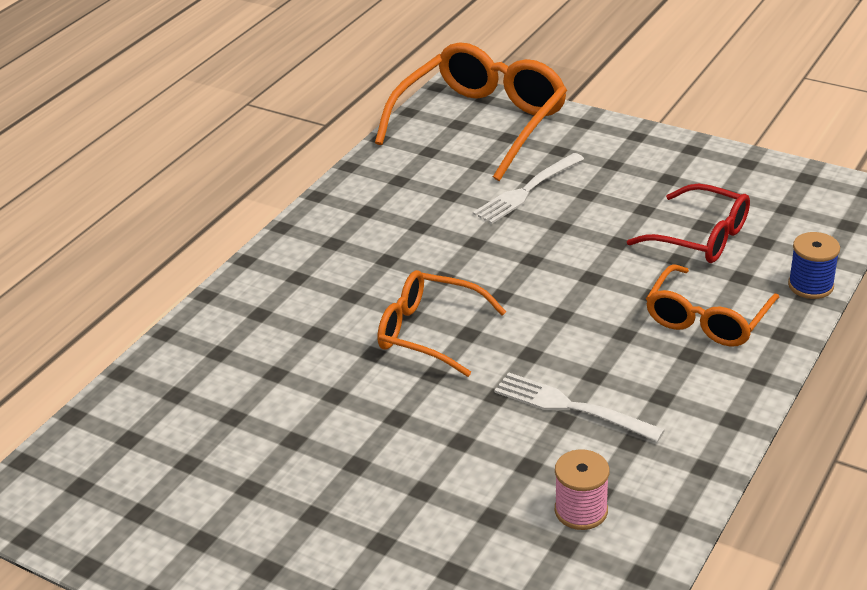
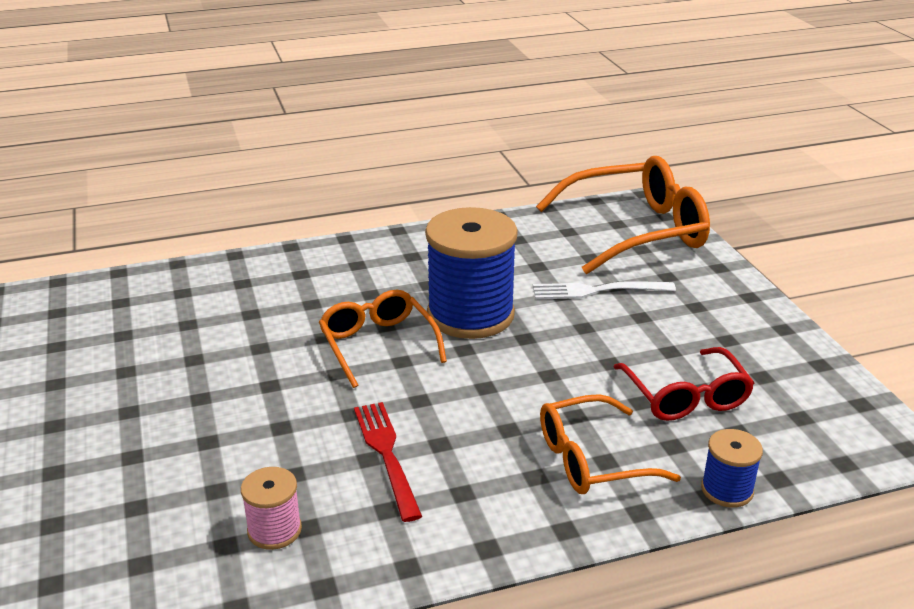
camera: 40 degrees right, 5 degrees down
white fork [494,373,665,442] -> red fork [354,402,422,522]
none -> blue spool [425,207,518,339]

